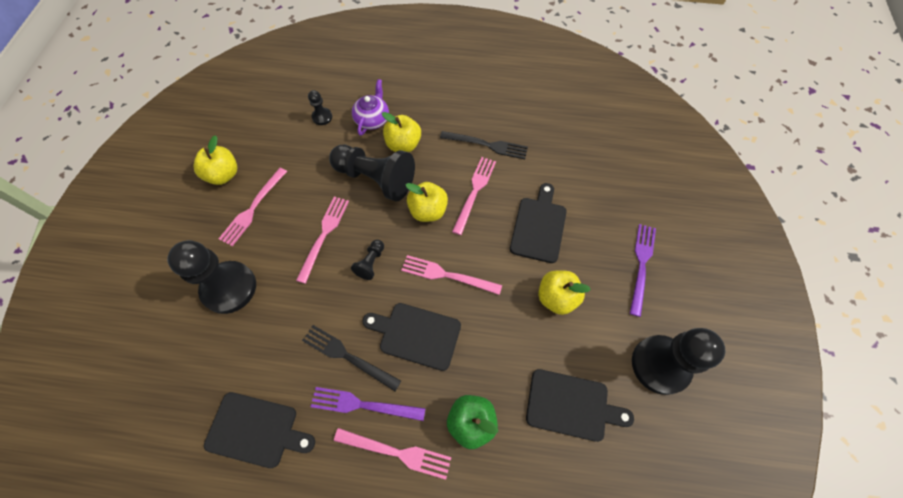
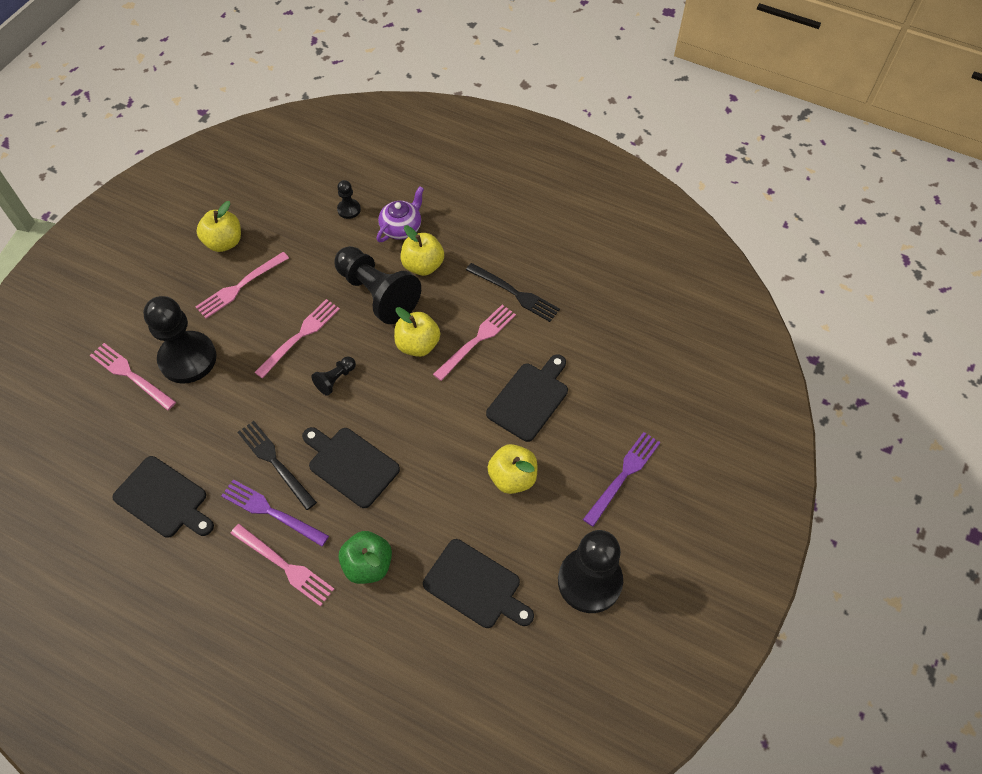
camera: 20 degrees right, 5 degrees down
pink fork [401,255,502,295] -> pink fork moved to [90,343,176,410]

